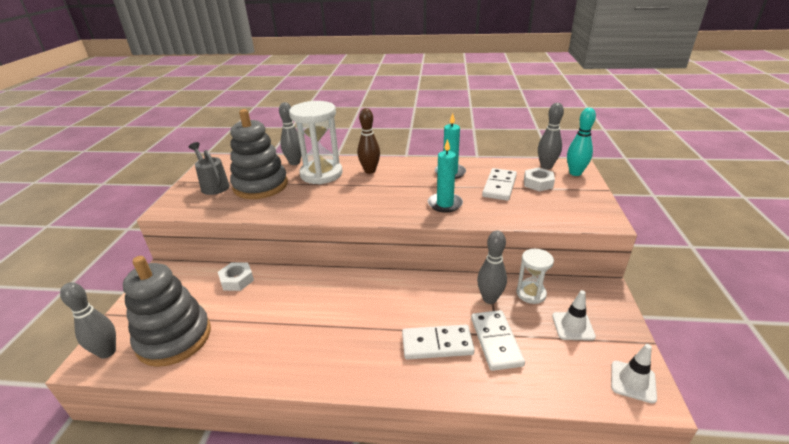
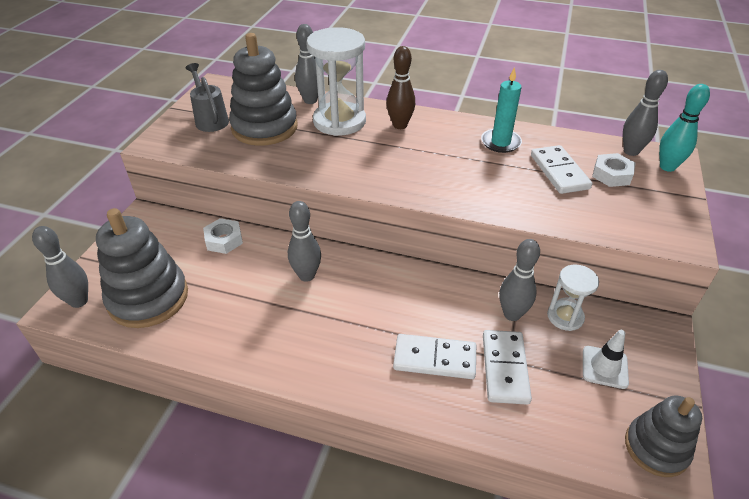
camera: 10 degrees right, 10 degrees up
turquoise candle [428,139,463,213] -> none
white domino [482,168,517,201] -> white domino turned 45 degrees counterclockwise [531,145,592,194]
white traffic cone [611,344,657,404] -> grey stacking toy [625,396,702,477]
none -> grey bowling pin [288,201,321,282]

